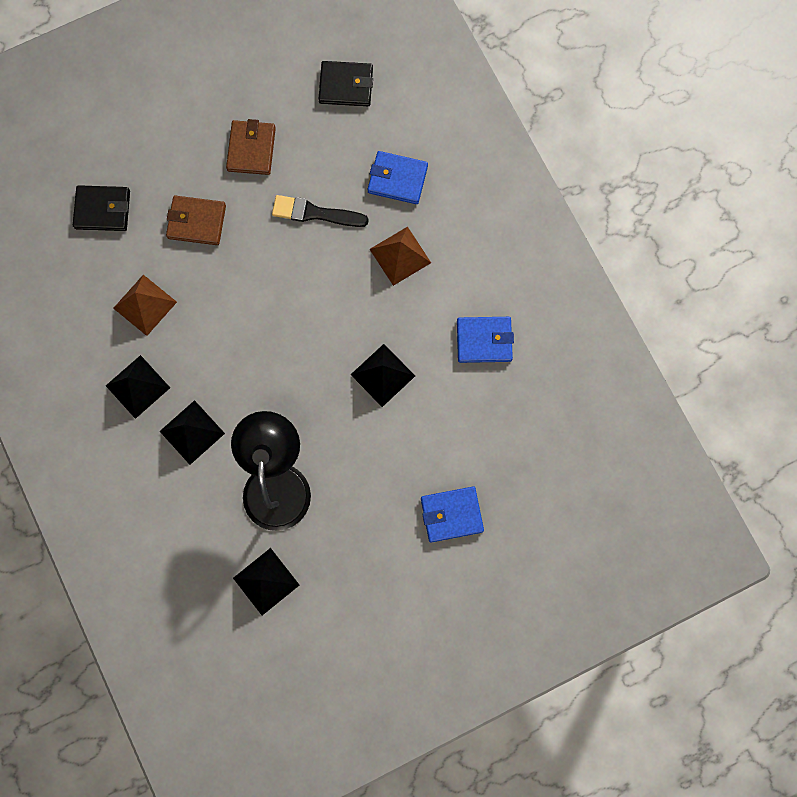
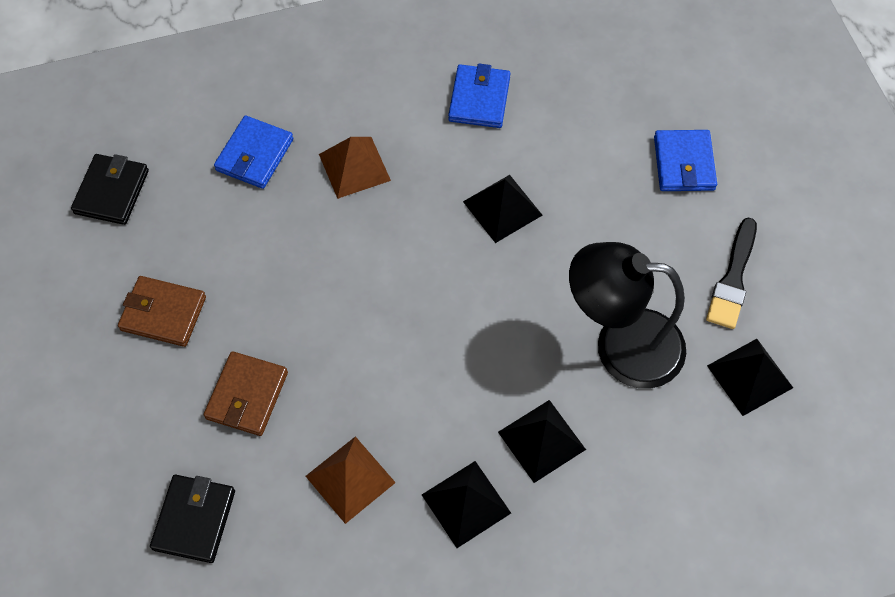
camera: 80 degrees left, 15 degrees down
black brush [272,195,369,227] -> black brush moved to [706,217,757,329]

